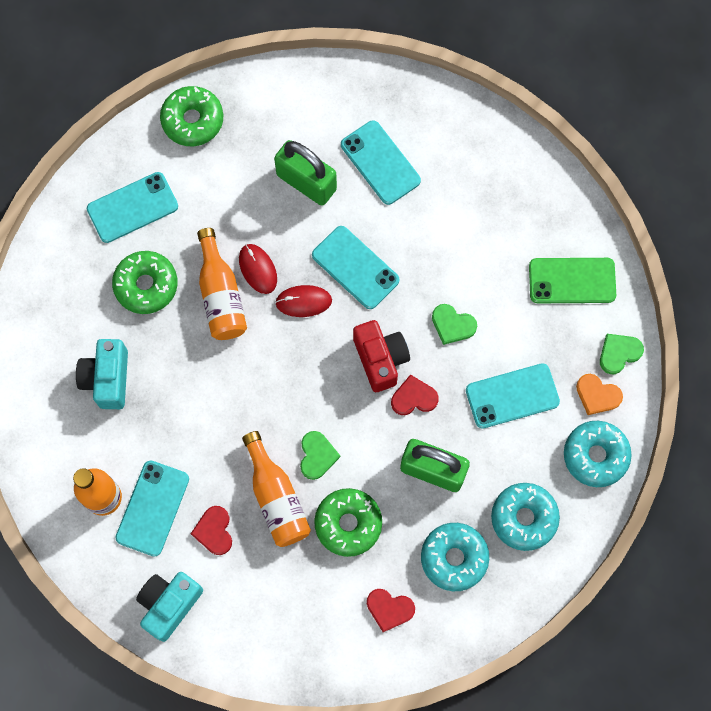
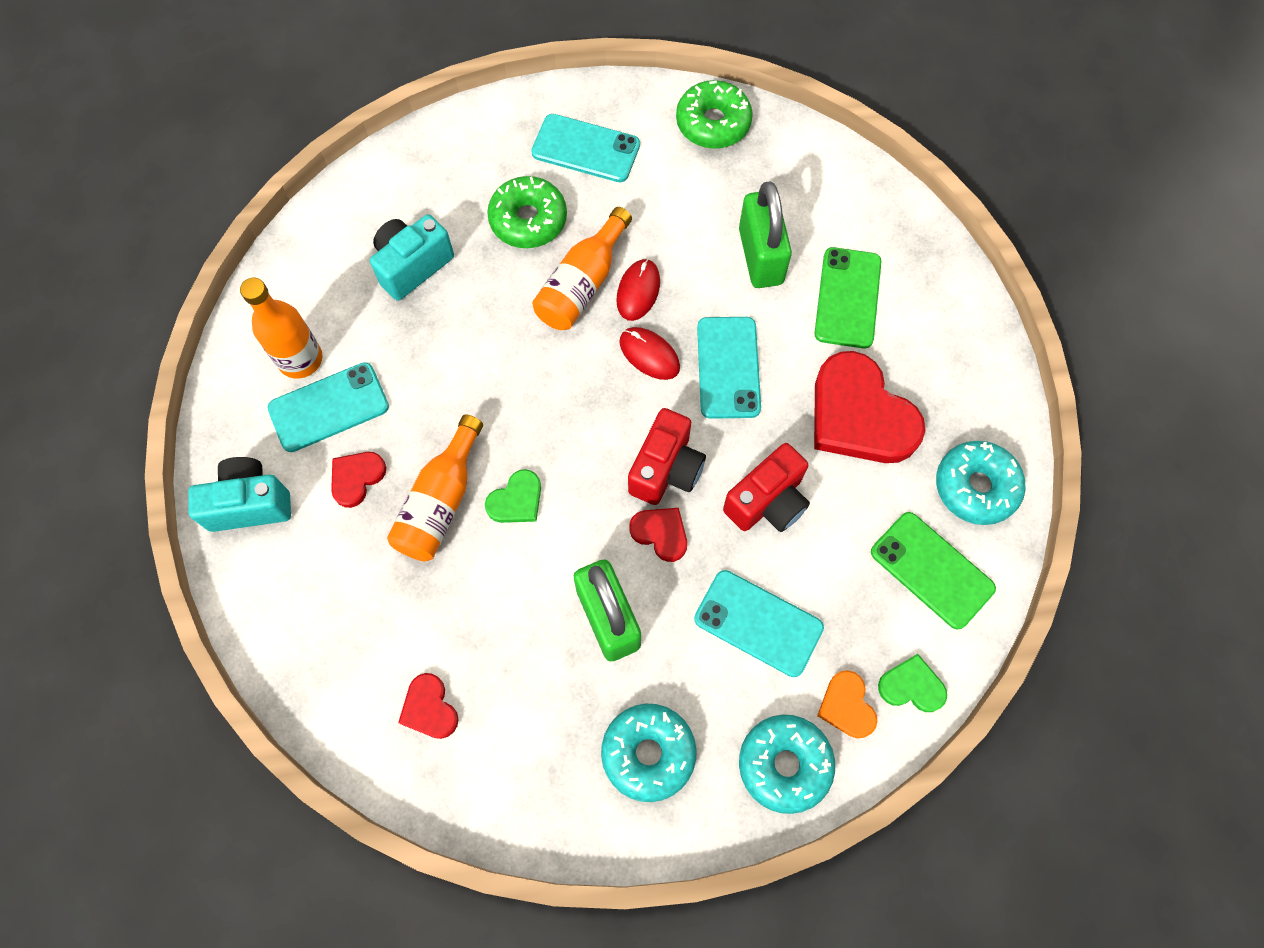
camera: 45 degrees right, 5 degrees down
green donut [314,488,382,557] -> none
turquoise phone [341,120,421,205] -> green phone [814,247,881,348]
turquoise donut [421,523,489,591] -> turquoise donut moved to [936,441,1026,525]
green heart [432,304,477,345] -> red camera [723,443,810,532]
none -> red heart [814,351,926,463]

